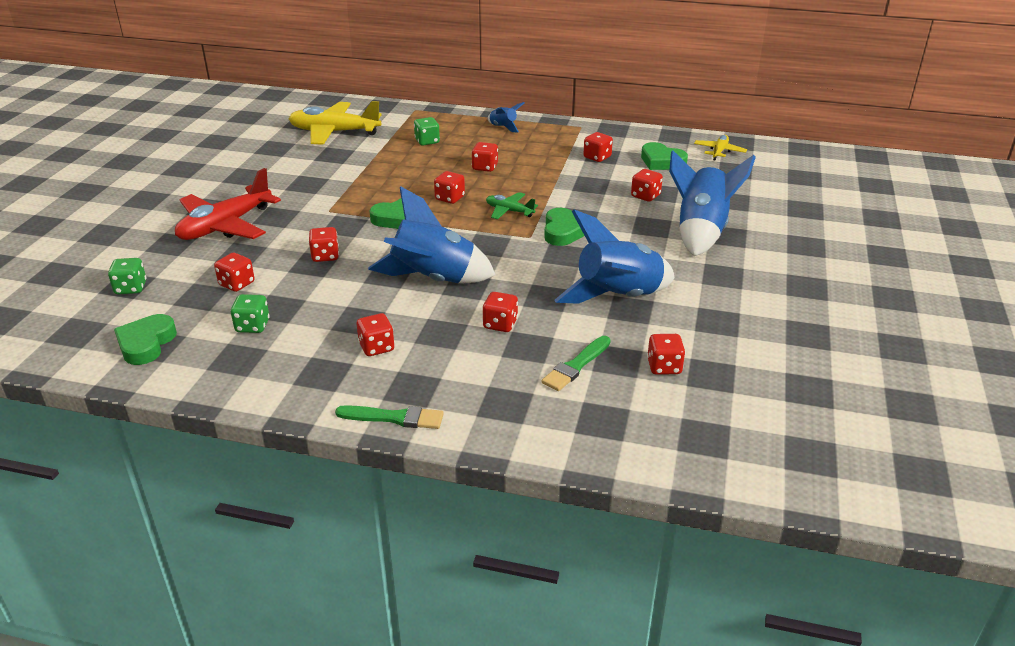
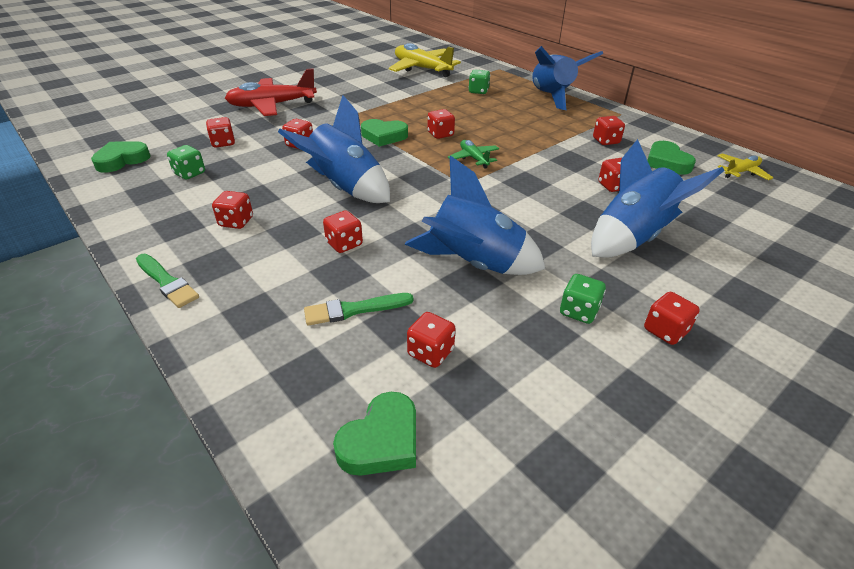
camera: 35 degrees right, 5 degrees up
green dice [108,258,146,294] -> green dice moved to [560,274,606,324]
red dice [471,142,498,172] -> red dice moved to [644,292,700,345]
blue rocket [488,102,524,132] -> blue rocket [532,46,603,110], size x2.14
green heart [544,208,585,246] -> green heart moved to [333,392,416,476]

